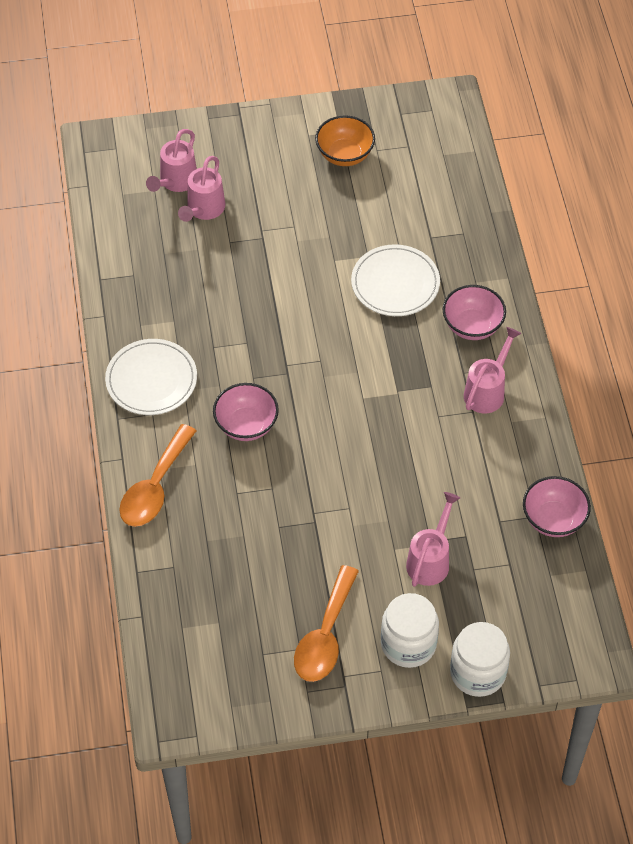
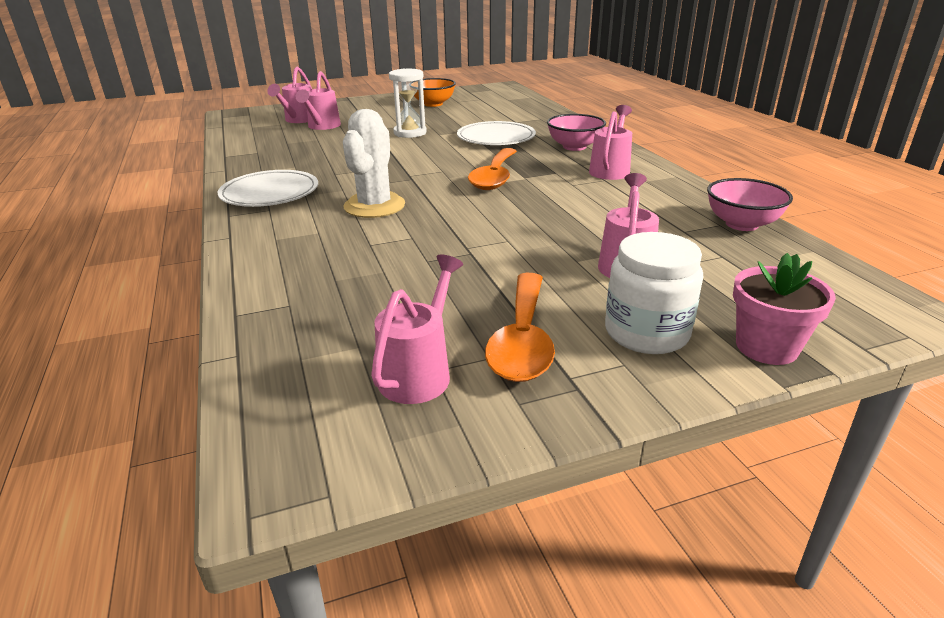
camera: 10 degrees left, 25 degrees down
orange spoon [119,424,196,527] -> orange spoon moved to [468,148,517,190]
pink bowl [213,383,279,441] -> white cactus [343,109,405,218]
white jar [450,622,510,697] -> pink flower pot [733,253,836,365]
none -> pink watering can [371,255,463,404]
none -> white hourglass [389,69,427,138]

